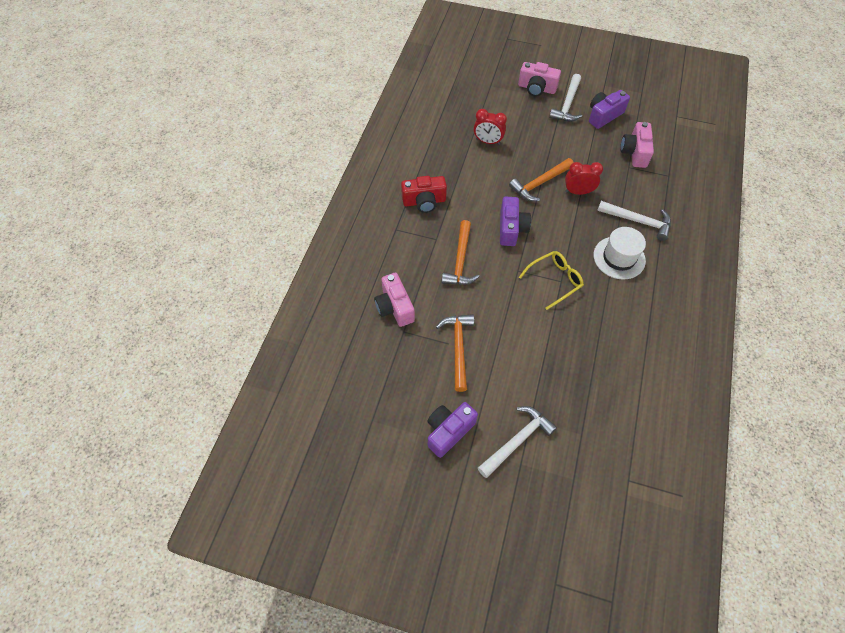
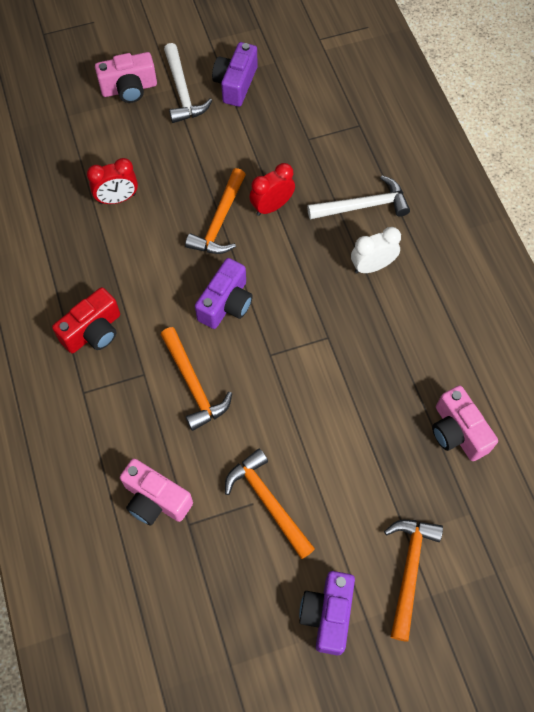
camera: 35 degrees left, 5 degrees up
white hammer [478,406,557,478] -> orange hammer [384,520,443,642]
purple camera [500,197,531,246] -> purple camera turned 60 degrees clockwise [195,258,253,329]
yellow glasses [519,251,584,310] -> none
white hat [594,227,646,280] -> white clock [351,227,401,273]
pink camera [620,122,654,168] -> pink camera moved to [432,386,498,461]

